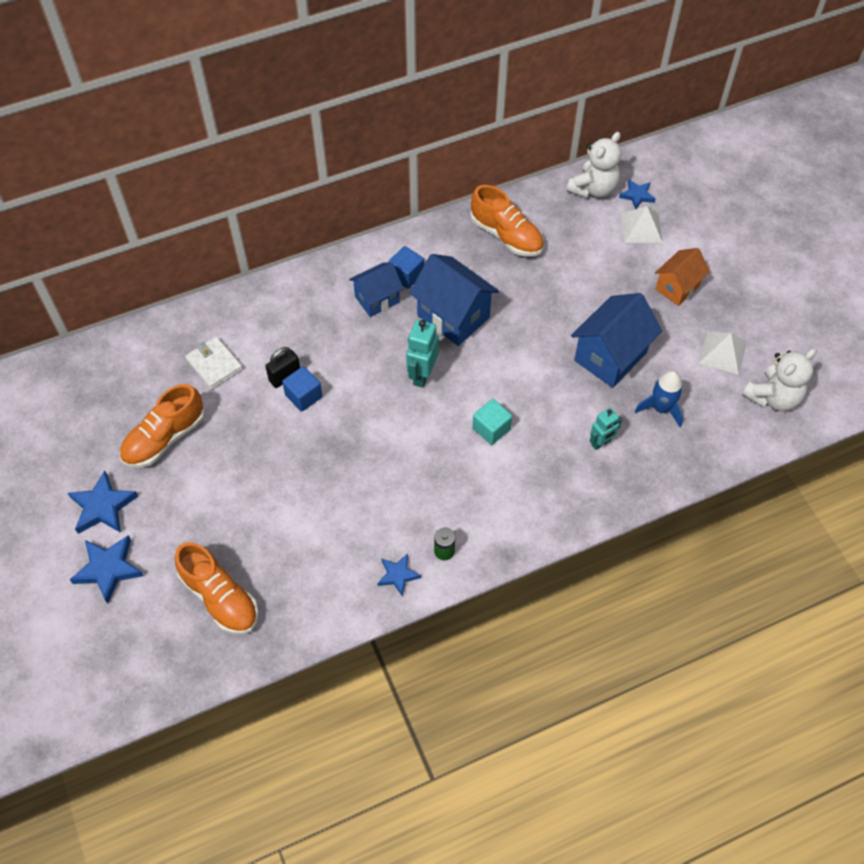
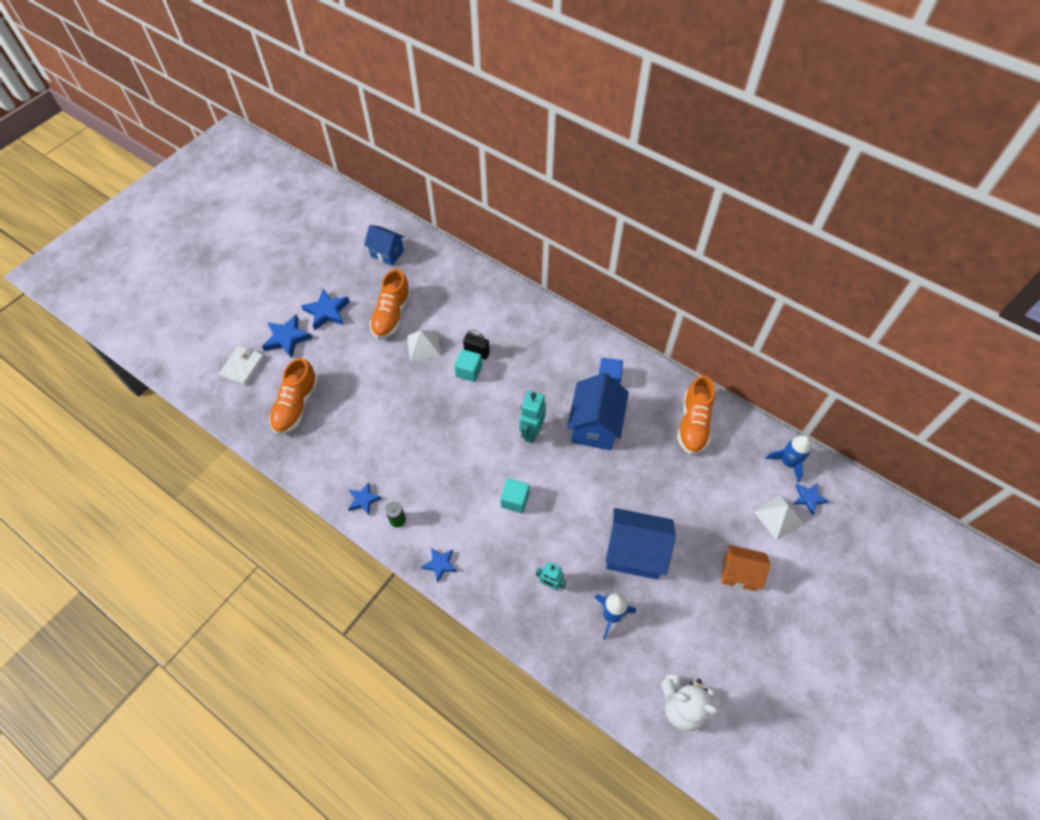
camera: 60 degrees right, 0 degrees up
orange shoe [119,384,205,468] -> orange shoe turned 90 degrees counterclockwise [369,269,411,339]
white wallet [185,337,243,389] -> white wallet moved to [219,346,265,385]
blue cube [282,366,322,412] -> turquoise cube [454,349,482,382]
blue house [349,262,404,317] -> blue house moved to [364,225,404,266]
turquoise robot [406,320,439,388] -> turquoise robot turned 60 degrees counterclockwise [520,391,546,443]
white teddy bear [566,132,621,199] -> blue rocket [766,435,811,483]
white pyramid [699,332,747,374] -> white pyramid moved to [407,330,441,361]
none -> blue star [421,548,457,583]

